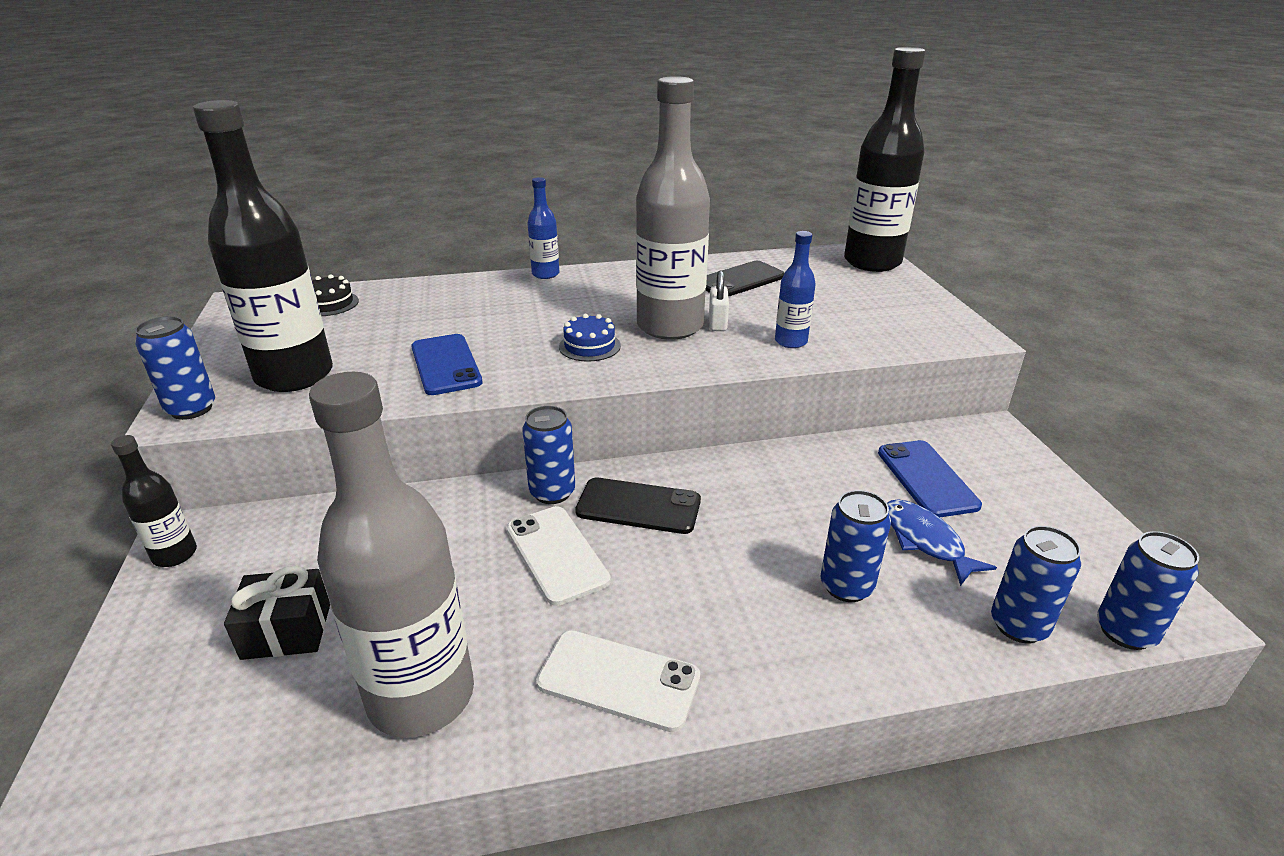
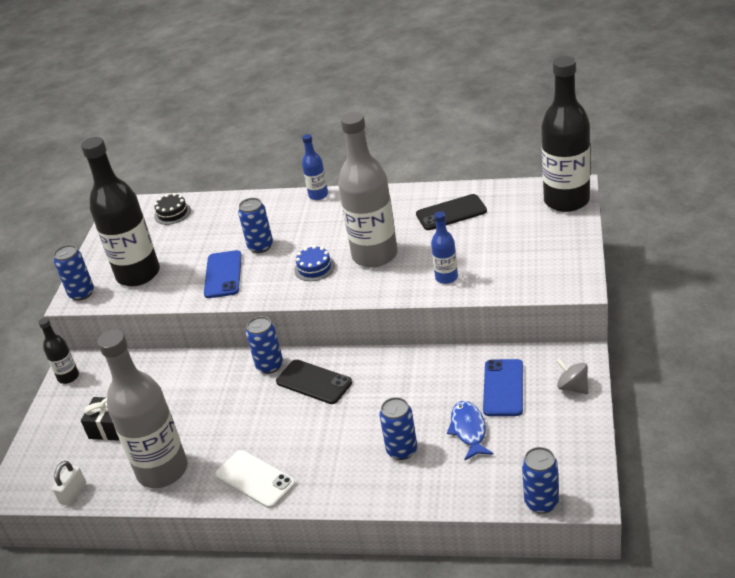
camera: 25 degrees right, 5 degrees up
white phone [507,506,611,606] -> none
white padlock [709,270,729,331] -> white padlock moved to [52,461,86,506]
blue can [991,526,1081,643] -> blue can moved to [238,198,273,253]
none -> grey spinning top [556,358,588,394]

